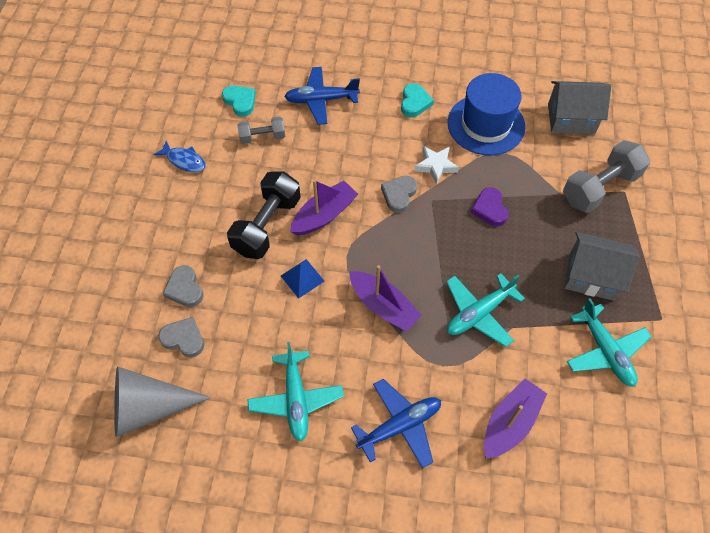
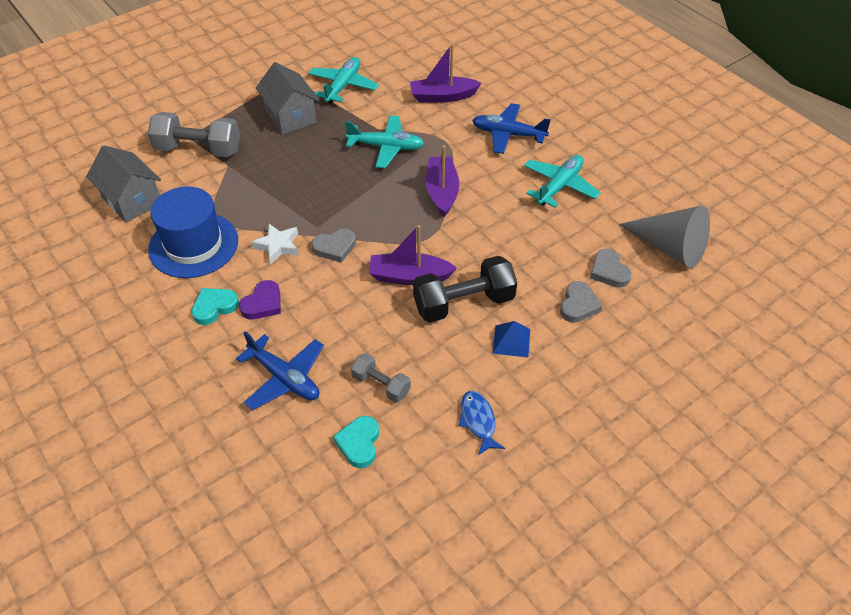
camera: 135 degrees left, 10 degrees down
blue pyramid [281,259,324,298] -> blue pyramid moved to [492,321,530,357]
purple heart [471,187,508,226] -> purple heart moved to [239,280,281,319]

